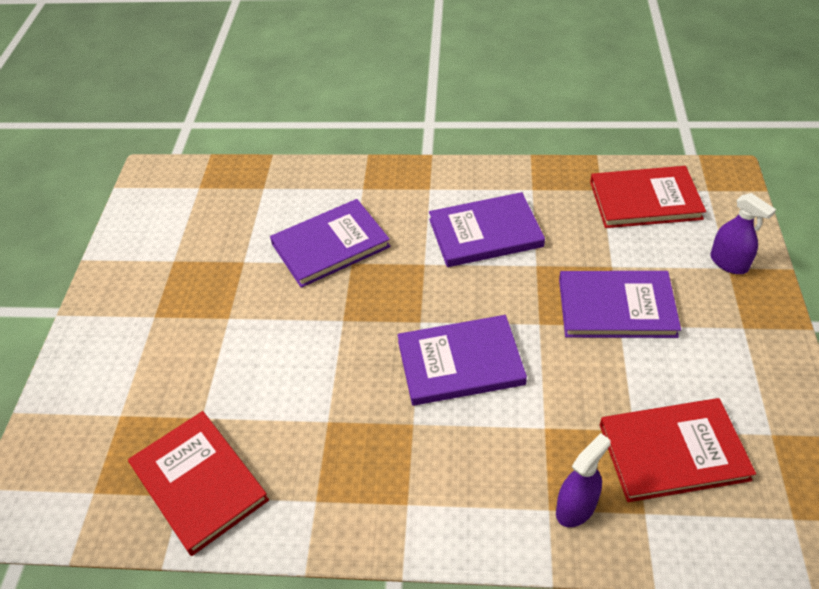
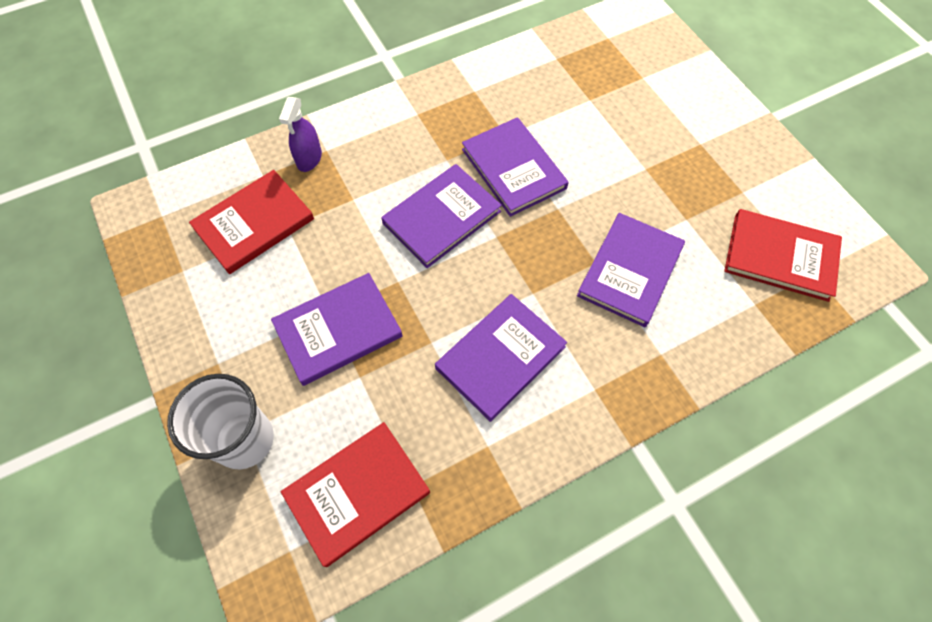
camera: 145 degrees right, 15 degrees up
red book [128,411,269,556] -> red book moved to [724,209,842,302]
purple spray bottle [710,193,776,274] -> white cup [167,374,274,469]
none -> purple book [462,117,569,217]

